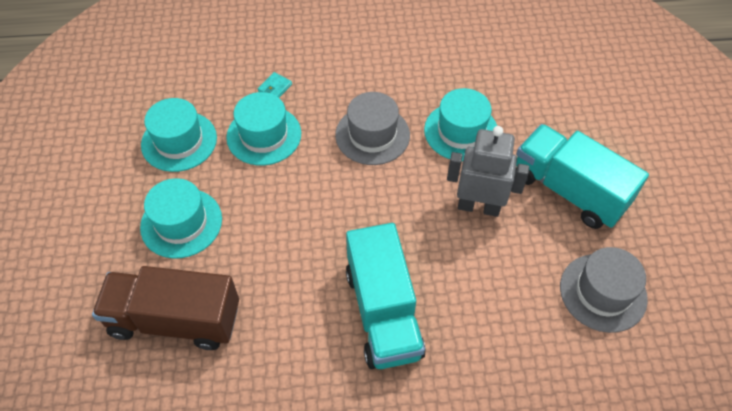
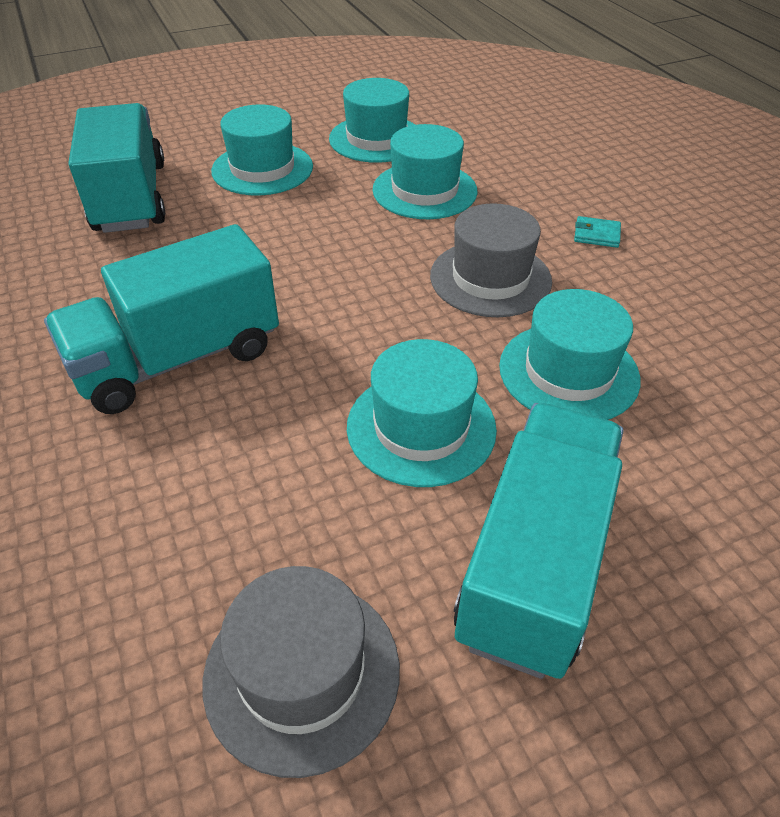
camera: 70 degrees right, 10 degrees down
brown truck [92,266,239,350] -> turquoise truck [68,103,165,233]
turquoise wallet [258,72,292,98] -> turquoise wallet moved to [574,216,621,248]
grey robot [447,126,529,217] -> turquoise hat [347,339,497,487]

